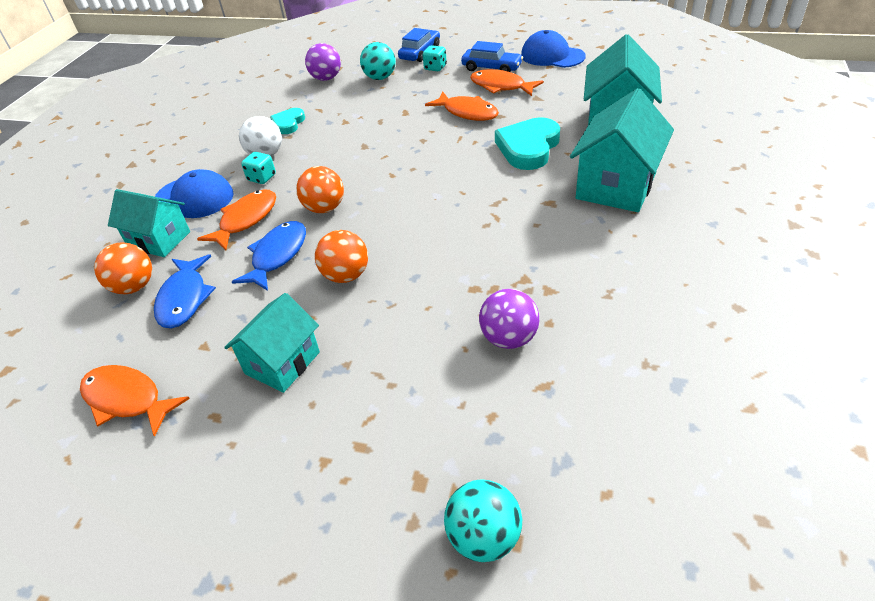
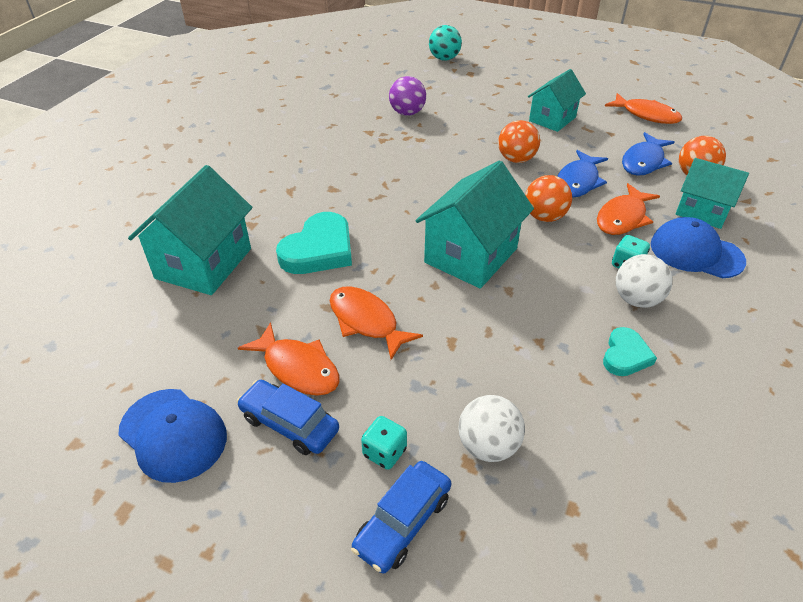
camera: 175 degrees left, 0 degrees up
blue fish [154,254,216,328] -> blue fish turned 150 degrees counterclockwise [622,132,675,176]
purple ball [305,43,341,81] -> none
turquoise ball [360,42,396,80] -> white ball [459,395,525,462]
turquoise house [570,88,674,212] -> turquoise house moved to [415,161,534,289]

